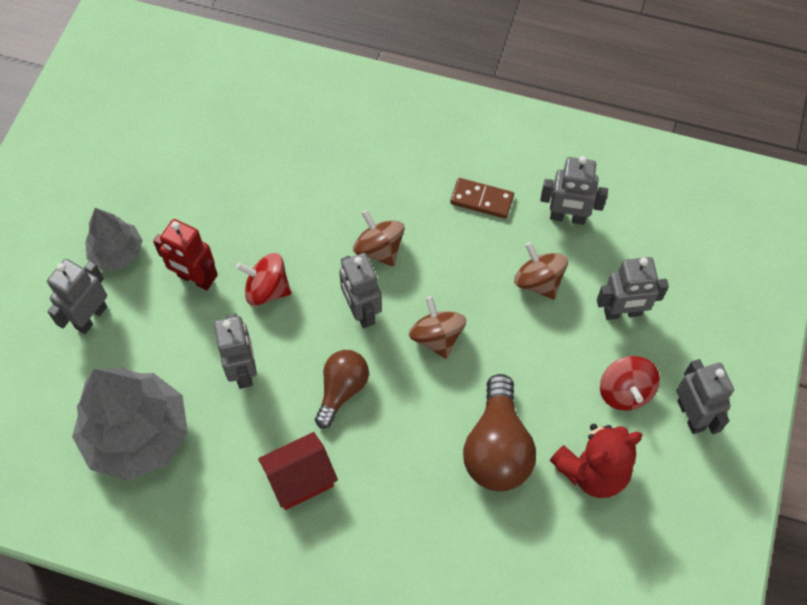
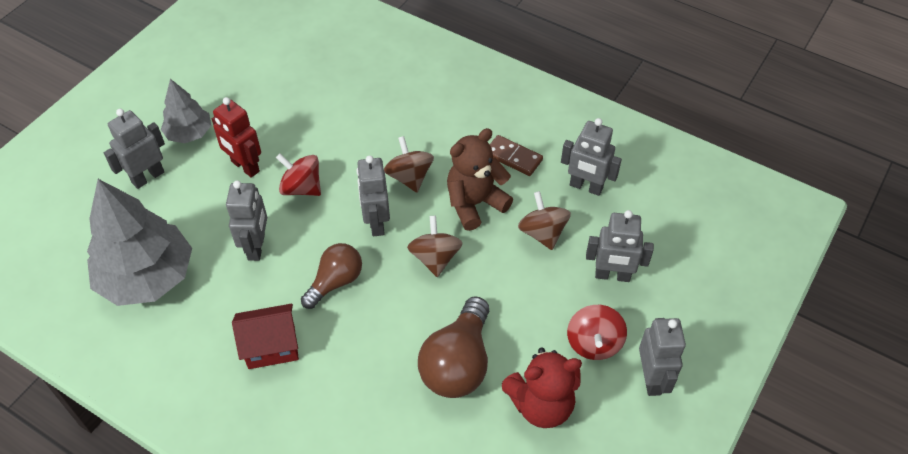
camera: 15 degrees right, 10 degrees down
none -> brown teddy bear [447,128,513,231]

